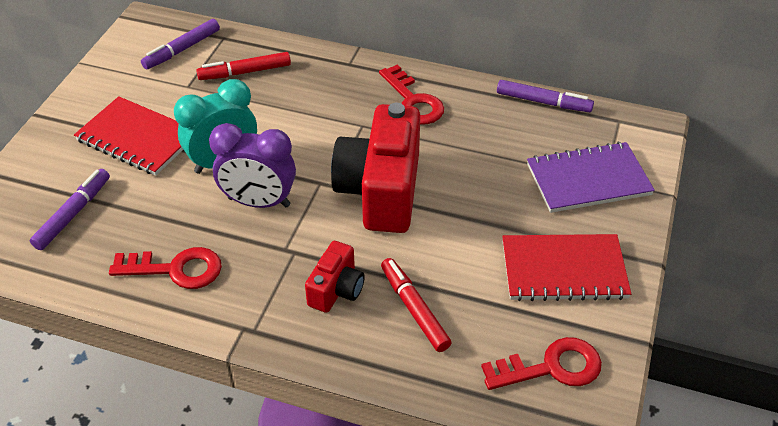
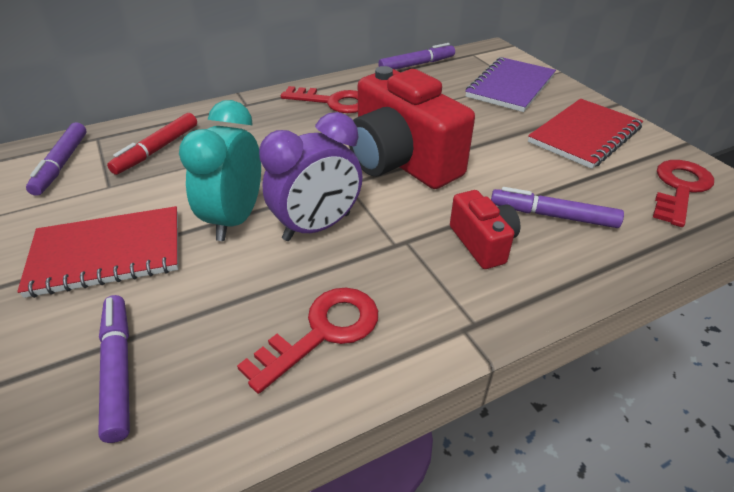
camera: 45 degrees left, 5 degrees down
red marker [381,258,452,352] -> purple marker [491,187,624,228]

